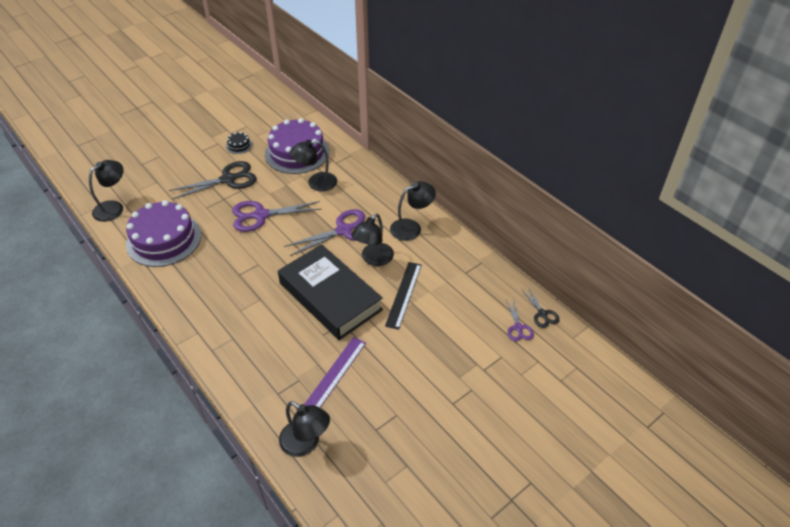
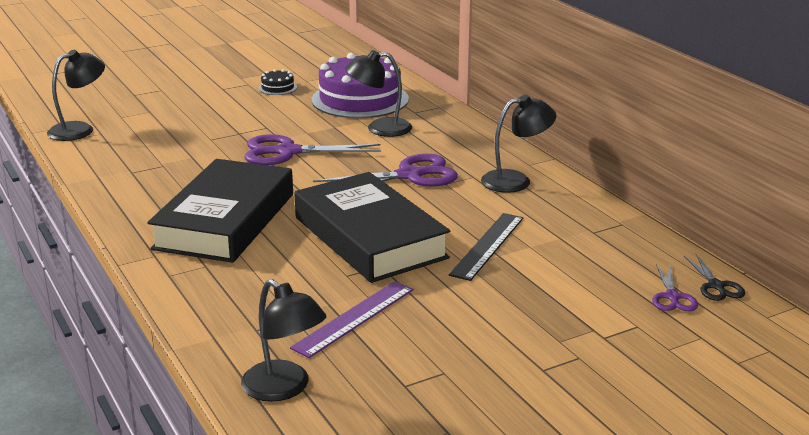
camera: 10 degrees right, 20 degrees down
purple cake [126,200,201,267] -> none
black scissors [169,161,257,199] -> none
black lamp [351,213,394,266] -> none
none -> black book [147,159,293,263]

